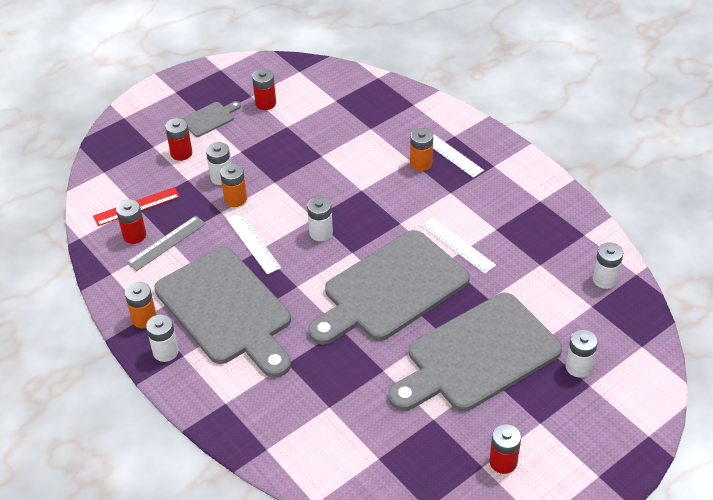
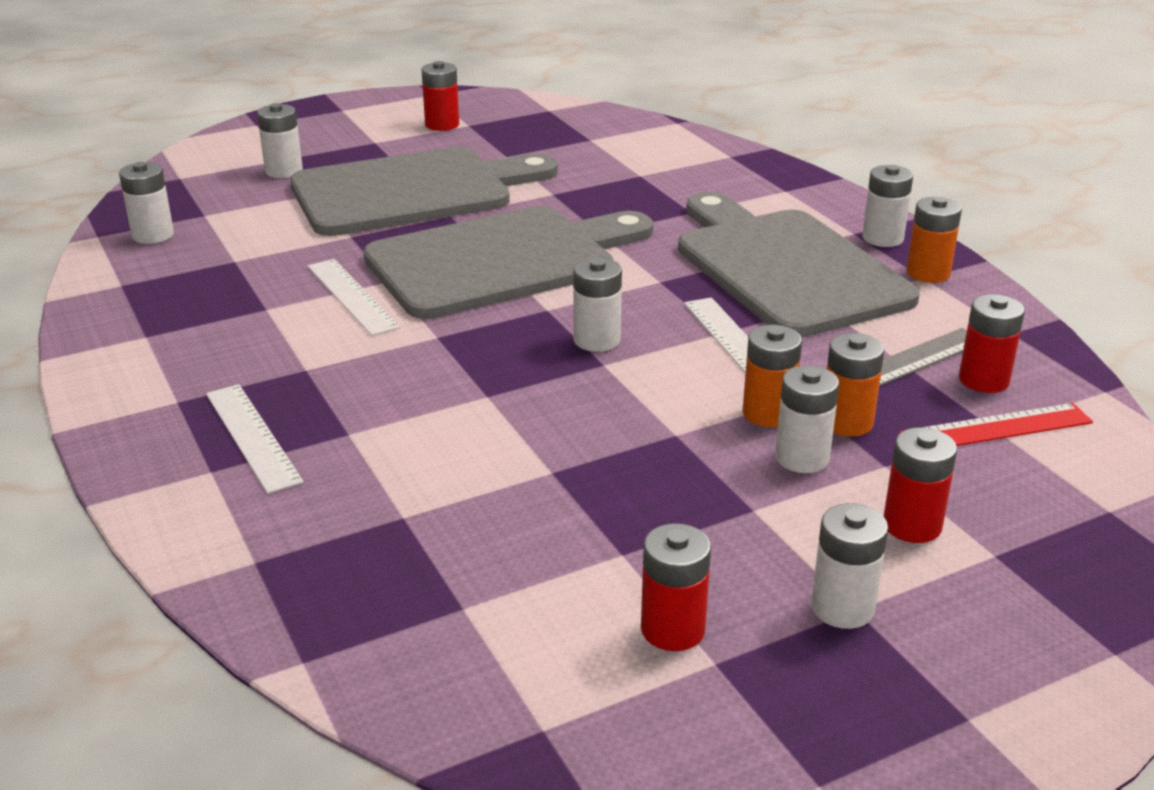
camera: 170 degrees left, 15 degrees down
grey cutting board [182,101,241,137] -> white battery [811,503,889,629]
orange battery [410,128,433,171] -> orange battery moved to [827,333,885,437]

